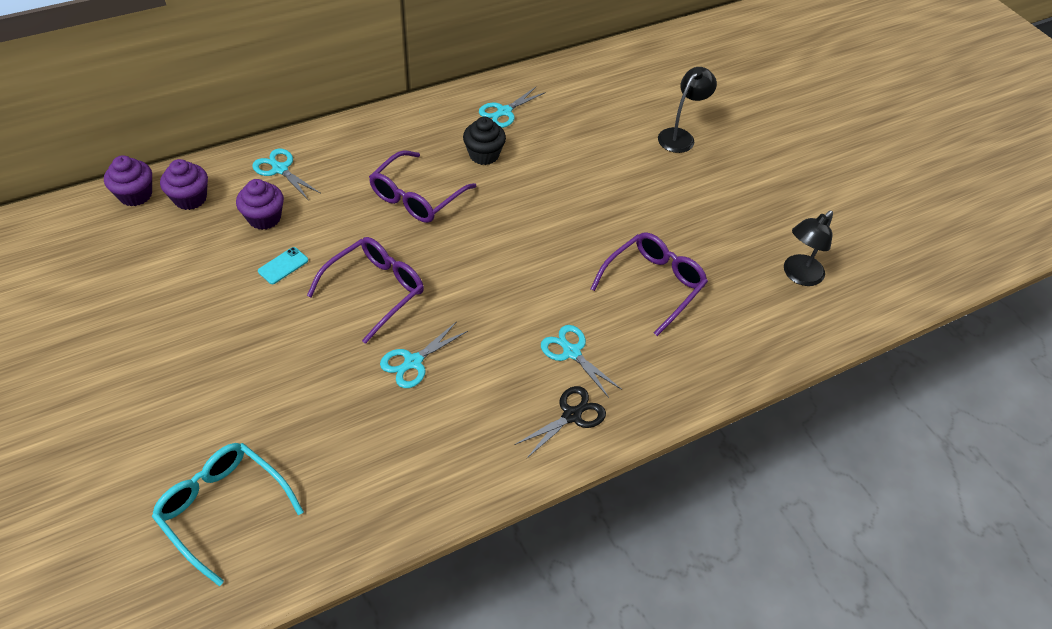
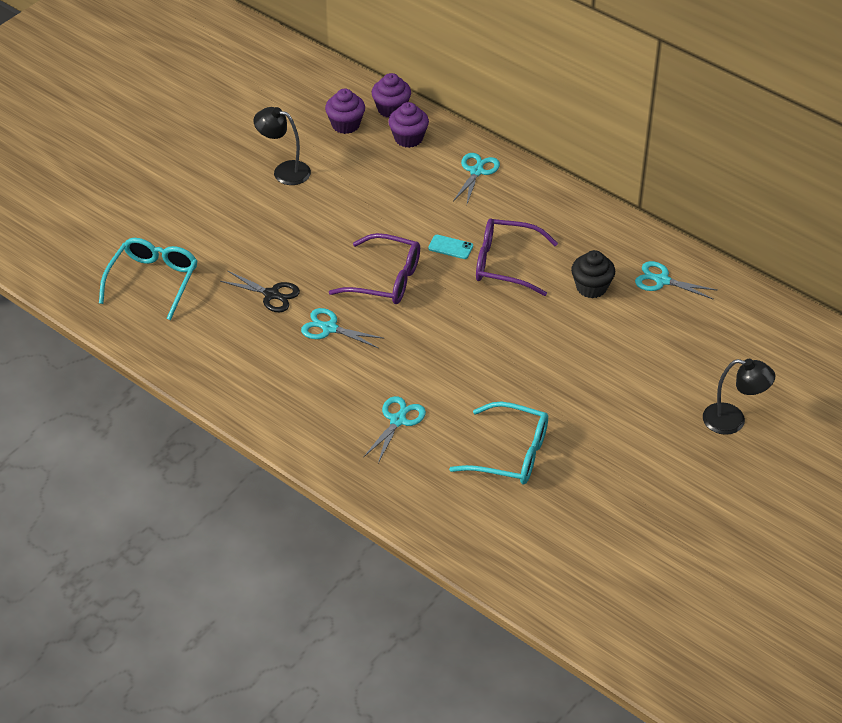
camera: 70 degrees right, 5 degrees down
purple cupcake [236,179,284,230] -> purple cupcake moved to [325,88,365,134]
turquoise phone [258,247,308,284] -> turquoise phone moved to [428,235,473,259]
black scissors [515,386,606,458] -> black scissors moved to [220,271,300,312]
purple glasses [590,232,708,336] -> turquoise glasses [449,401,548,485]
black lamp [784,211,833,286] -> black lamp moved to [253,107,311,185]

